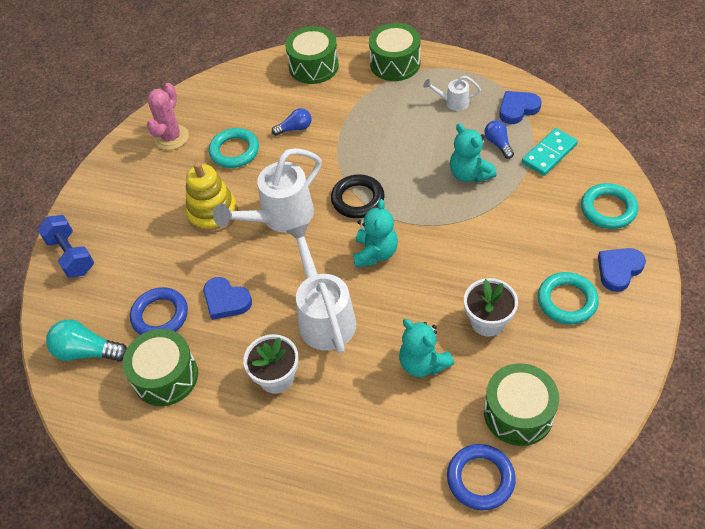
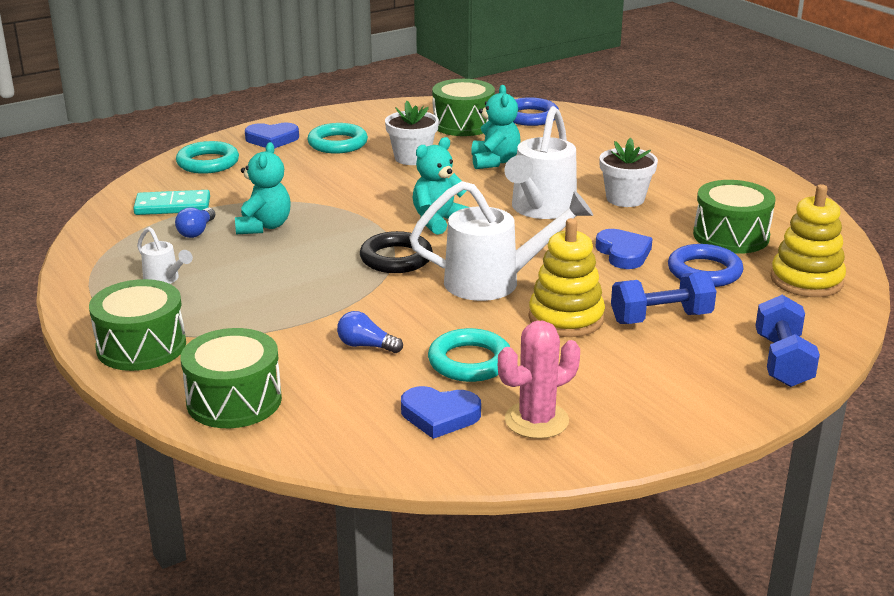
camera: 145 degrees left, 25 degrees down
turquoise light bulb [46,319,127,361] -> yellow stacking toy [770,184,846,297]
blue heart [499,91,542,124] -> blue heart moved to [401,386,481,439]
none -> blue dumbbell [611,271,717,324]

